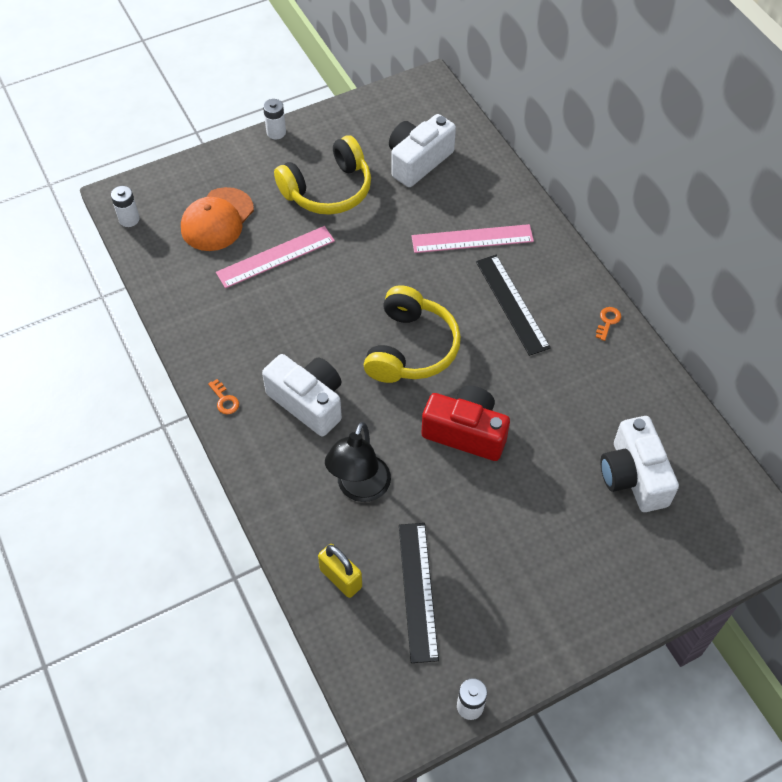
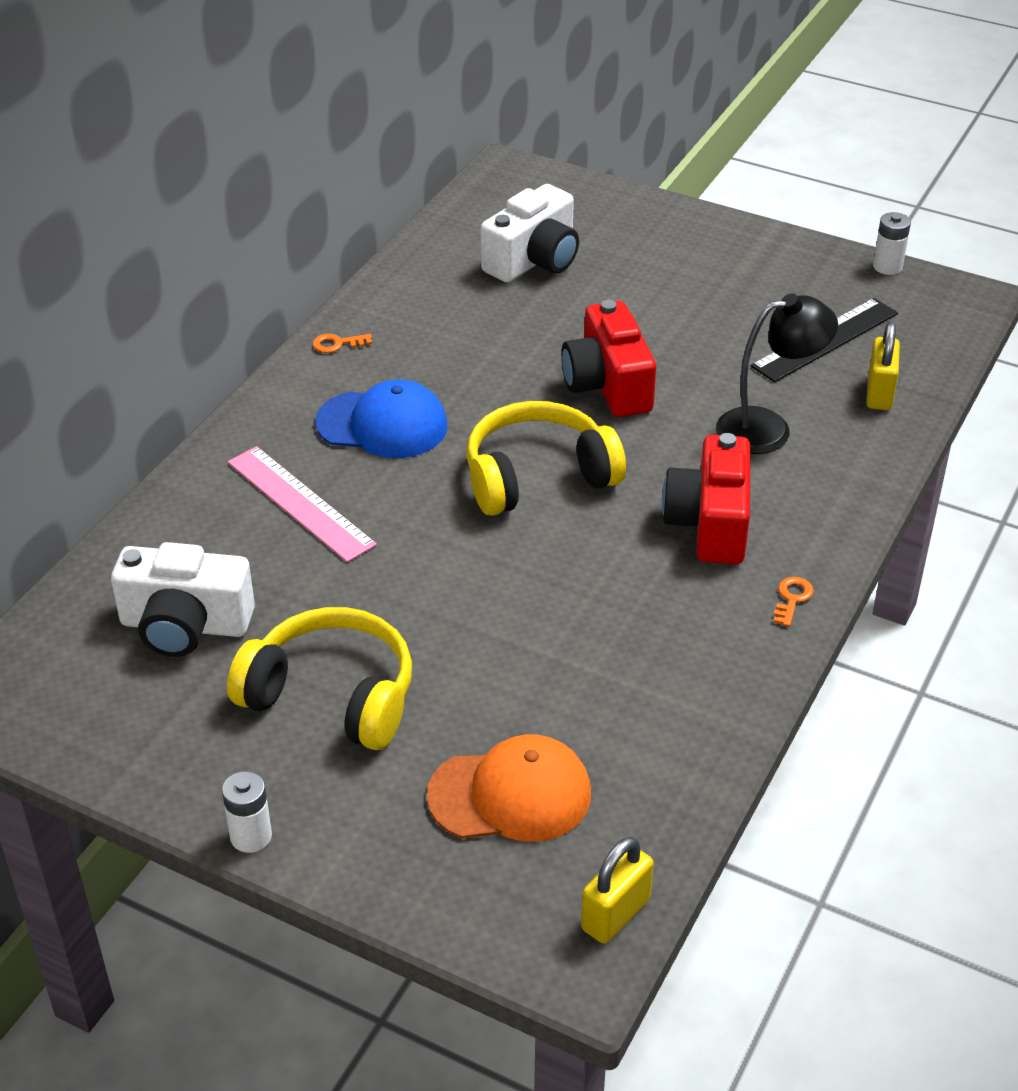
camera: 125 degrees left, 15 degrees down
white battery [111,186,140,227] -> yellow padlock [581,837,654,944]
pink ruler [216,226,335,288] -> none
white camera [262,354,342,436] -> red camera [662,433,750,564]
black ruler [476,255,551,356] -> blue cap [315,379,448,458]

